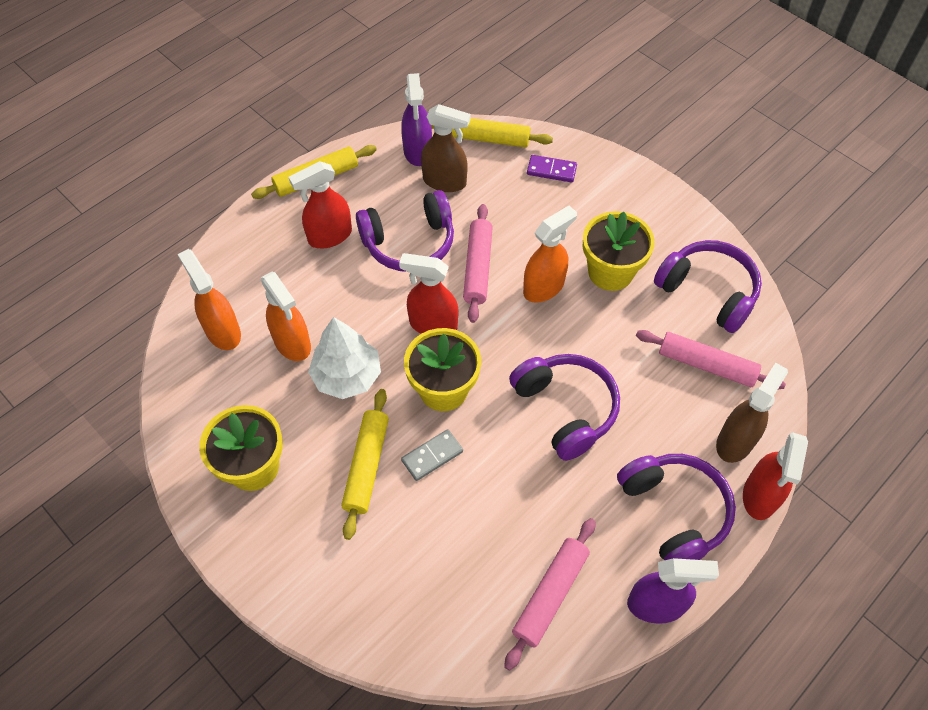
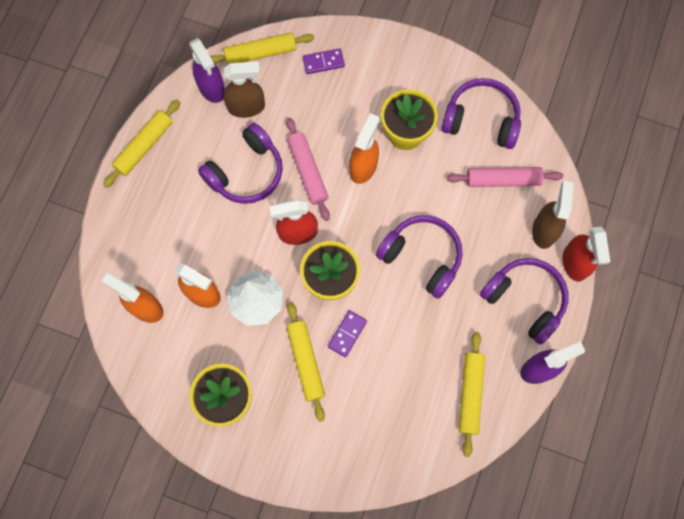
camera: 25 degrees left, 15 degrees up
red spray bottle [289,161,352,248] -> none
grey domino [401,429,463,481] -> purple domino [328,310,367,357]
pink rolling pin [504,518,595,671] -> yellow rolling pin [459,332,485,457]

